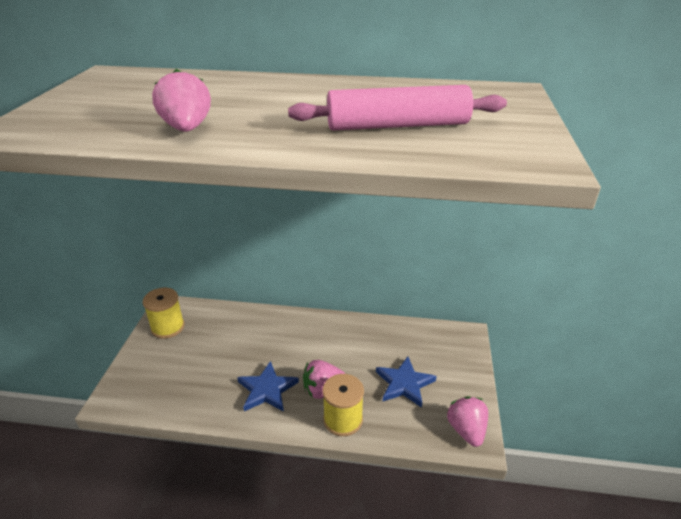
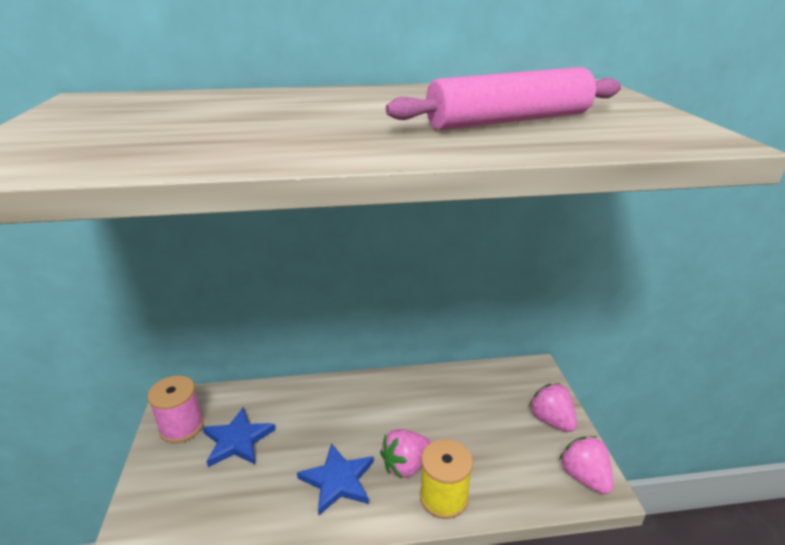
camera: 15 degrees left, 5 degrees down
yellow spool [143,288,185,339] -> pink spool [147,376,204,443]
pink strawberry [152,69,211,132] -> pink strawberry moved to [529,383,577,432]
blue star [376,356,437,408] -> blue star moved to [203,407,276,467]

